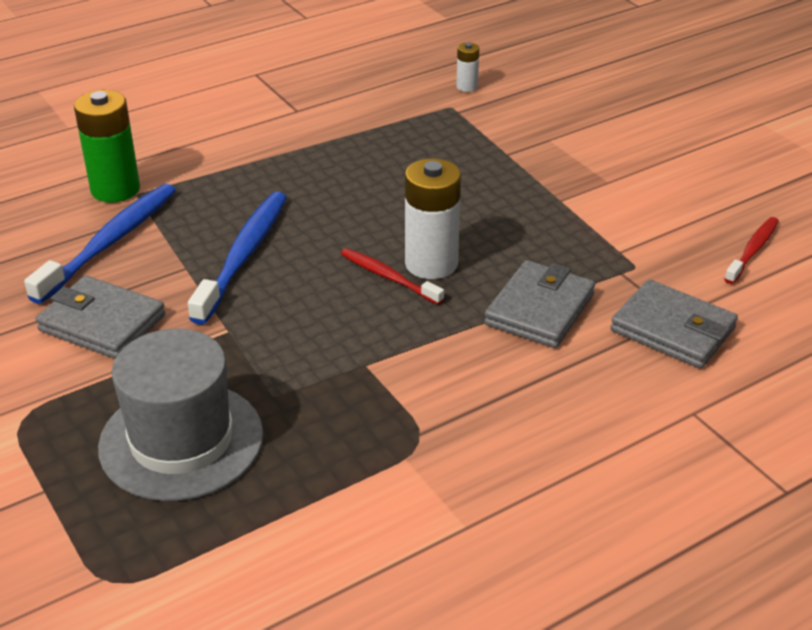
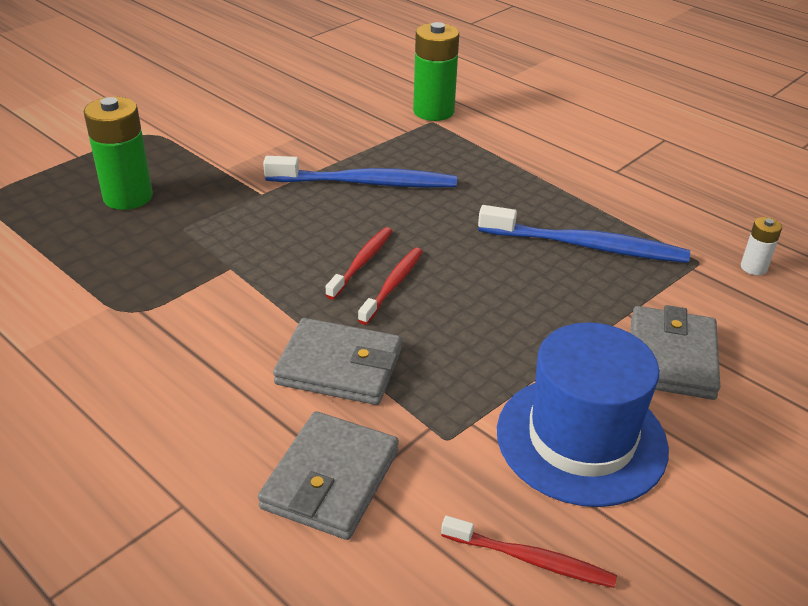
camera: 75 degrees right, 0 degrees up
blue toothbrush [24,184,176,304] -> blue toothbrush moved to [478,205,690,263]
grey wallet [36,276,165,359] -> grey wallet moved to [630,305,721,400]
grey hat [98,329,263,501] -> green battery [84,97,153,210]
white battery [405,158,461,279] -> red toothbrush [358,248,423,325]
none -> blue hat [497,322,669,507]

